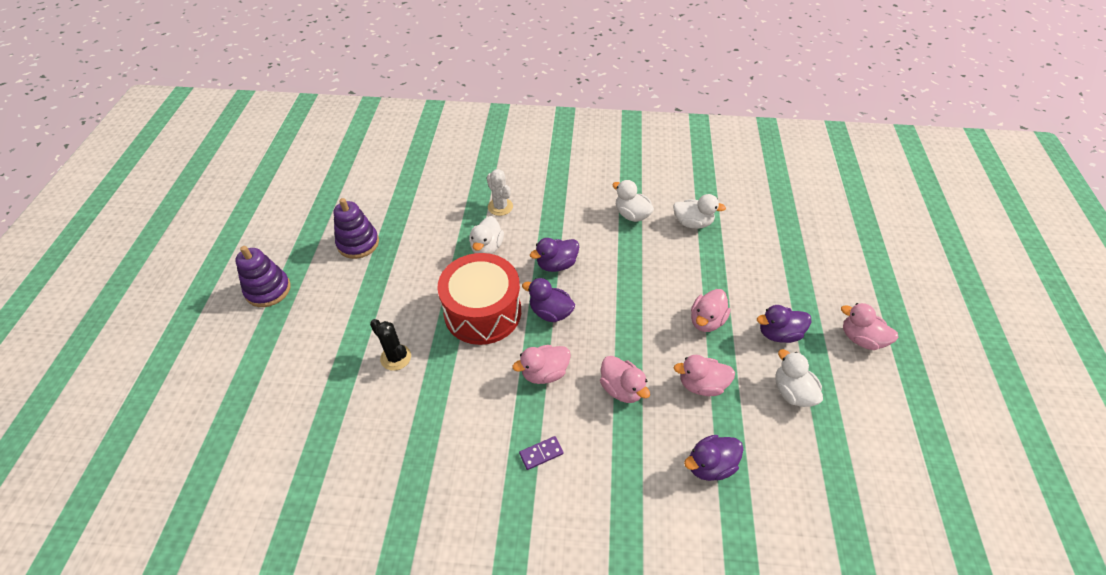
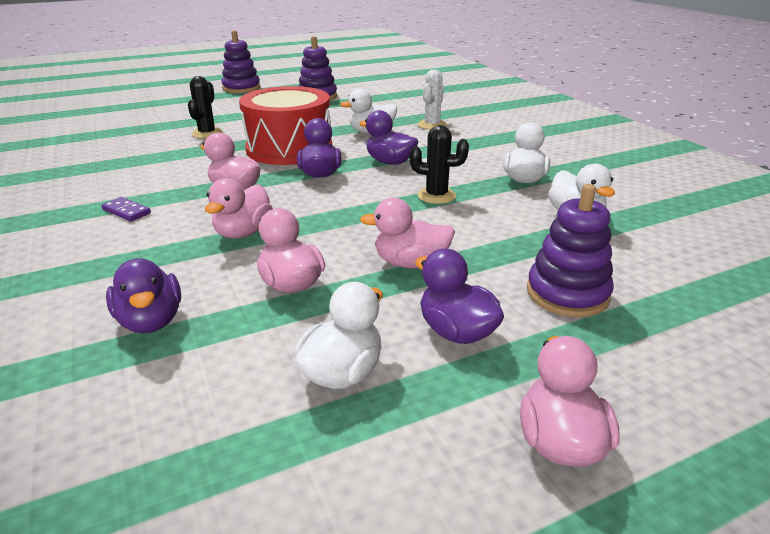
camera: 60 degrees right, 20 degrees down
purple duck [684,435,744,481] -> purple duck turned 150 degrees counterclockwise [106,258,181,333]
none -> black cactus [410,125,469,204]
none -> purple stacking toy [527,184,614,317]

